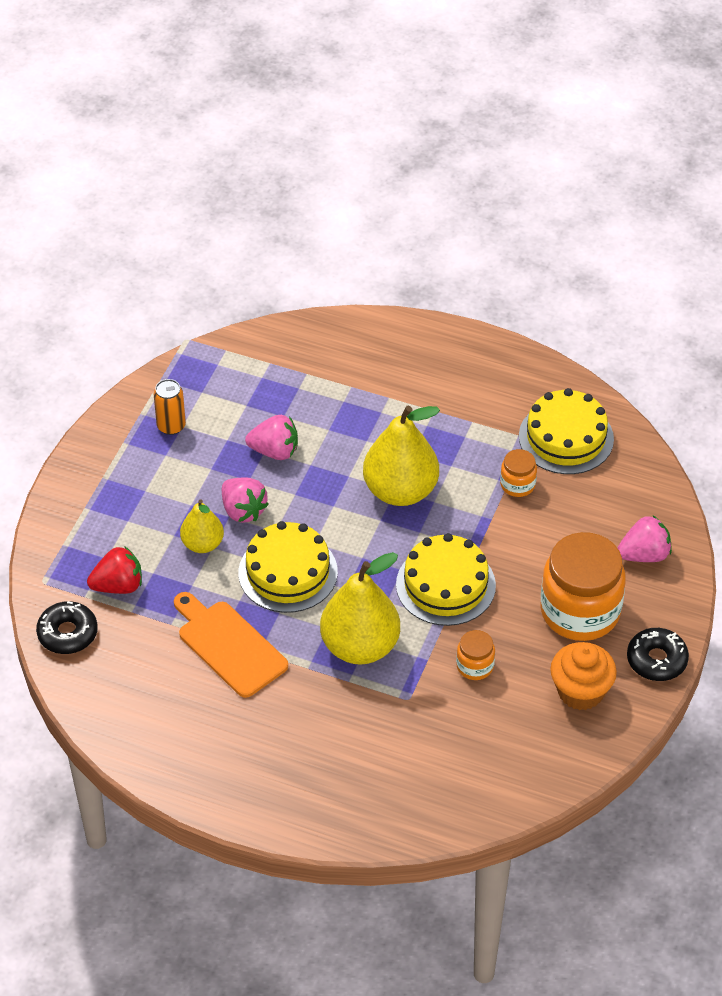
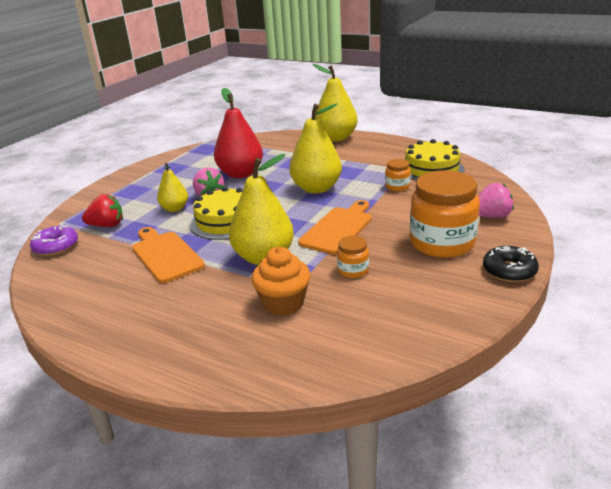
camera: 10 degrees right, 20 degrees down
black donut [36,601,98,654] -> purple donut [30,225,78,256]
orange can [153,379,186,435] -> none
pink strawberry [245,415,298,460] -> red pear [214,88,263,178]
yellow cake [396,533,496,626] -> orange cutting board [298,200,372,255]
orange cupcake [550,642,617,710] -> orange cupcake moved to [251,247,311,316]
none -> yellow pear [313,64,357,142]

